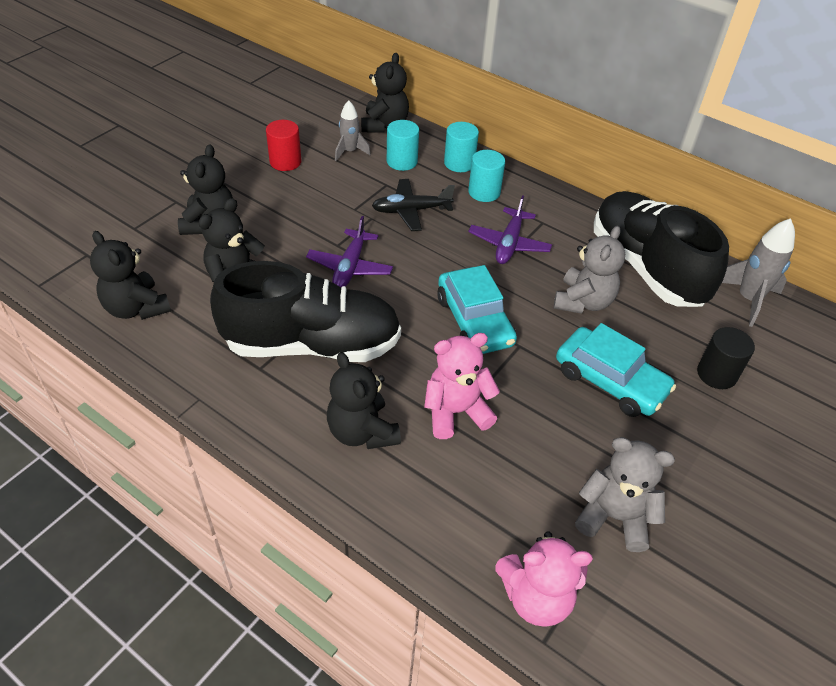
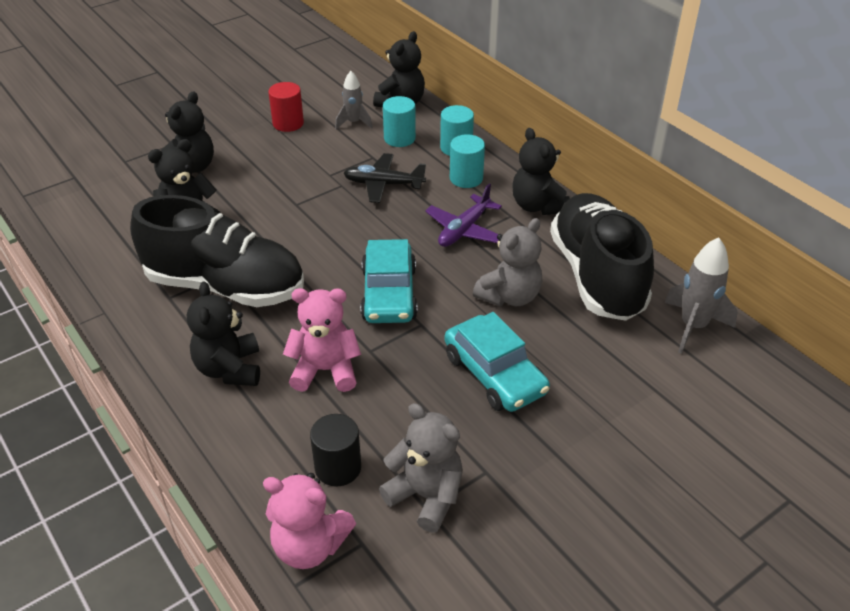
camera: 20 degrees right, 5 degrees down
black teddy bear [90,231,171,320] -> black teddy bear moved to [512,128,570,215]
purple plane [306,216,393,288] -> none
black cylinder [697,327,755,389] -> black cylinder moved to [310,414,361,486]

